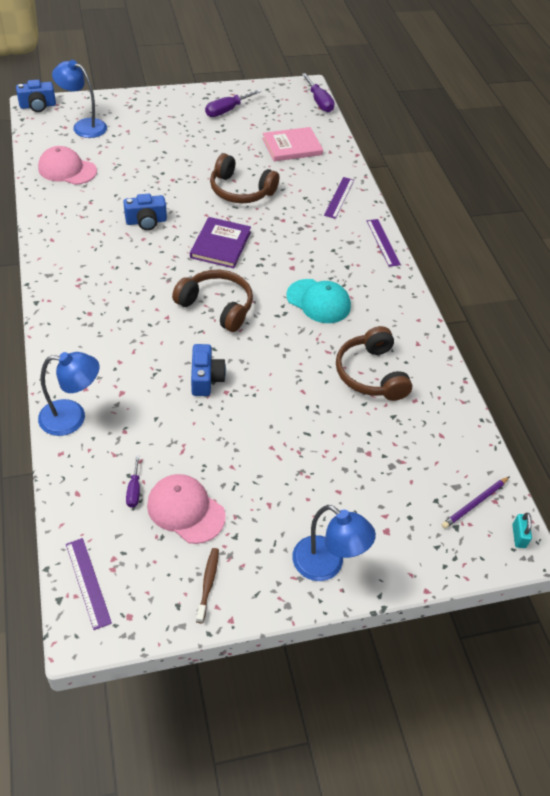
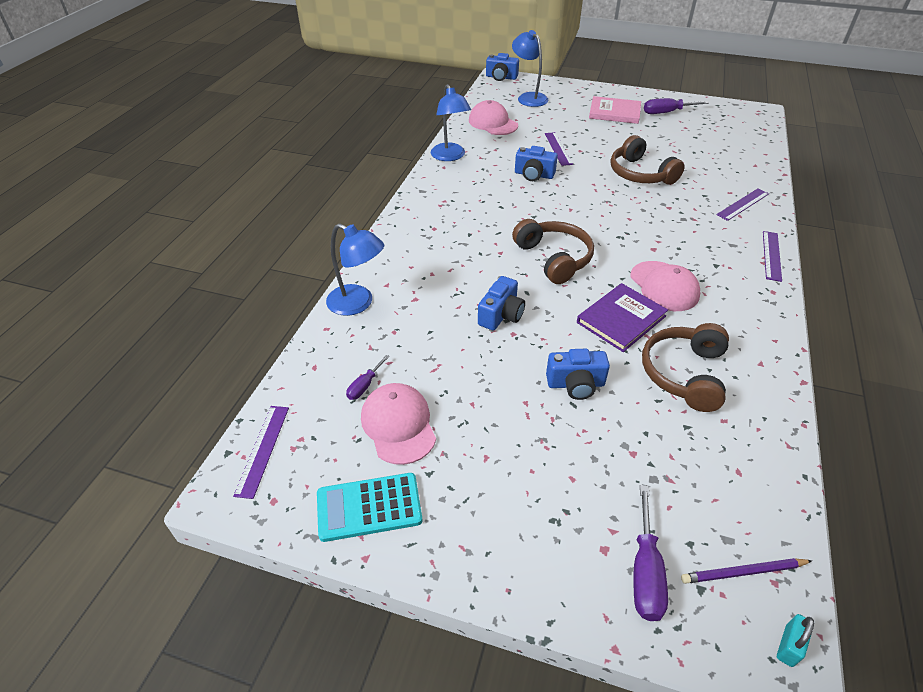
camera: 35 degrees right, 5 degrees down
purple book [190,217,251,268] -> purple book moved to [577,283,668,352]
brown toothbrush [196,548,219,623] -> turquoise calculator [317,473,422,542]
pink book [262,127,323,161] -> pink book moved to [589,96,641,124]
turquoise cap [286,279,351,323] -> pink cap [630,261,700,311]
blue lamp [292,505,376,581] -> blue lamp moved to [431,84,471,161]
purple screwdriver [302,73,335,113] -> purple screwdriver moved to [633,485,668,621]
none -> purple ruler [545,132,573,166]
none -> blue camera [546,349,610,400]

